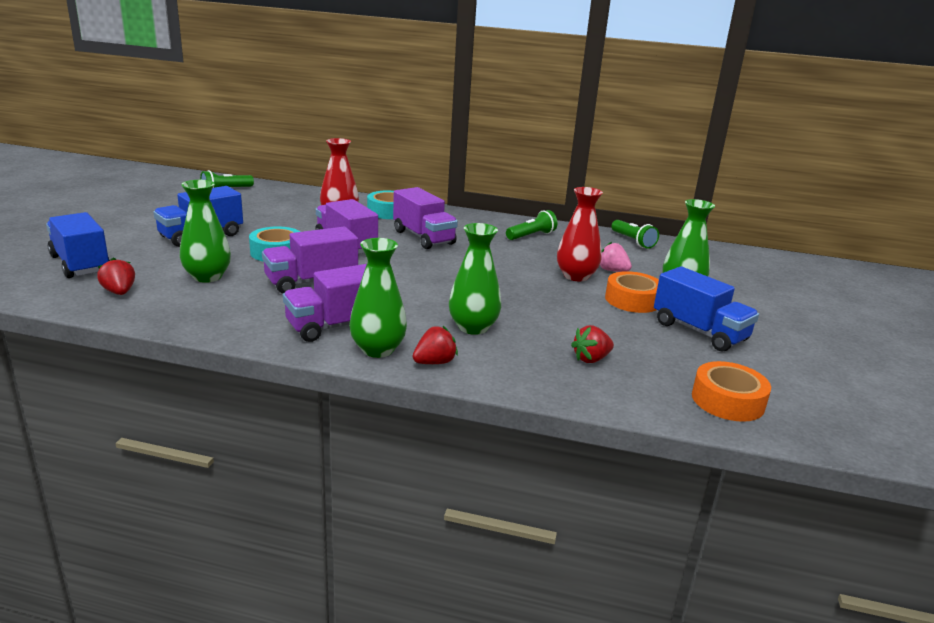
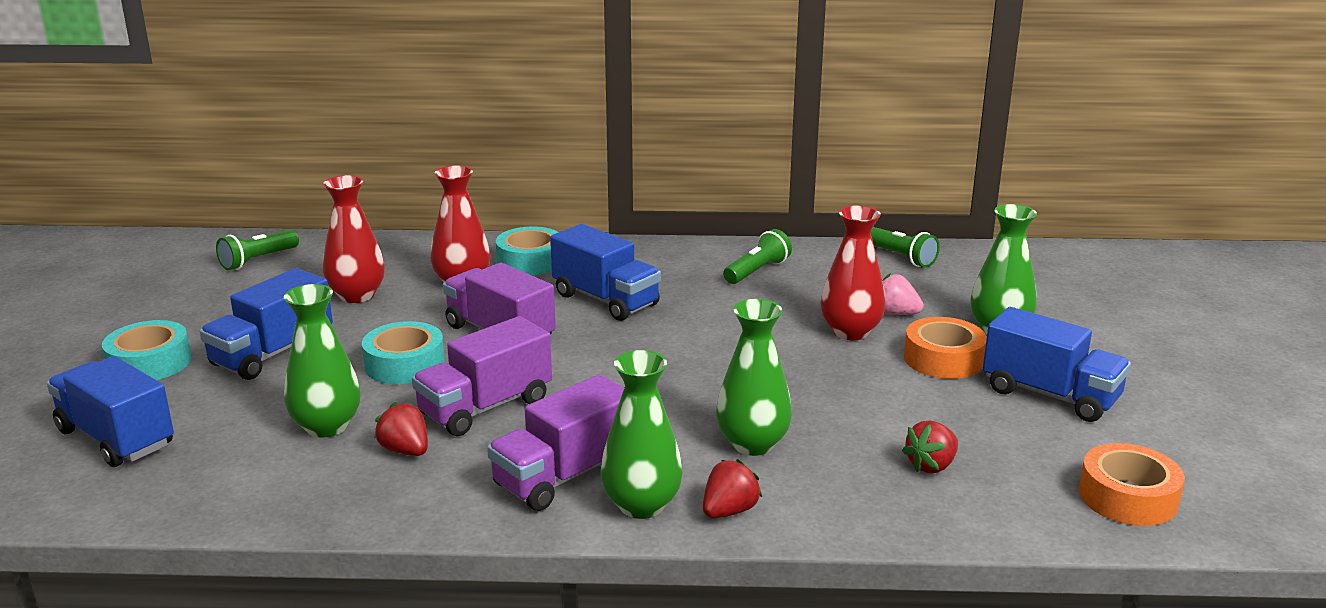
camera: 10 degrees left, 0 degrees up
red strawberry [97,258,135,295] -> red strawberry moved to [374,402,428,456]
purple truck [393,187,458,249] -> blue truck [550,224,661,321]
none -> turquoise tape [102,320,191,380]
none -> red vase [323,175,385,303]

